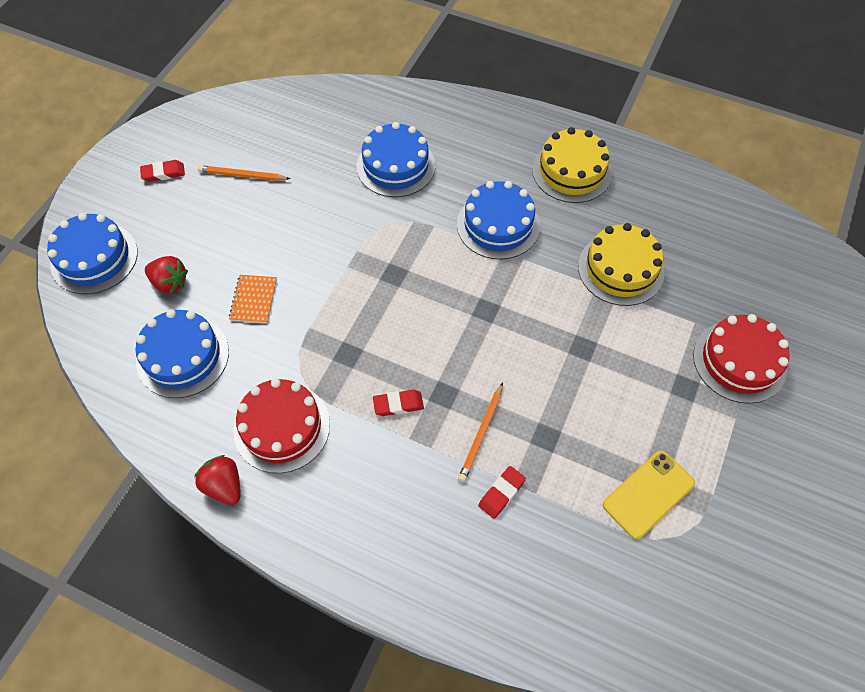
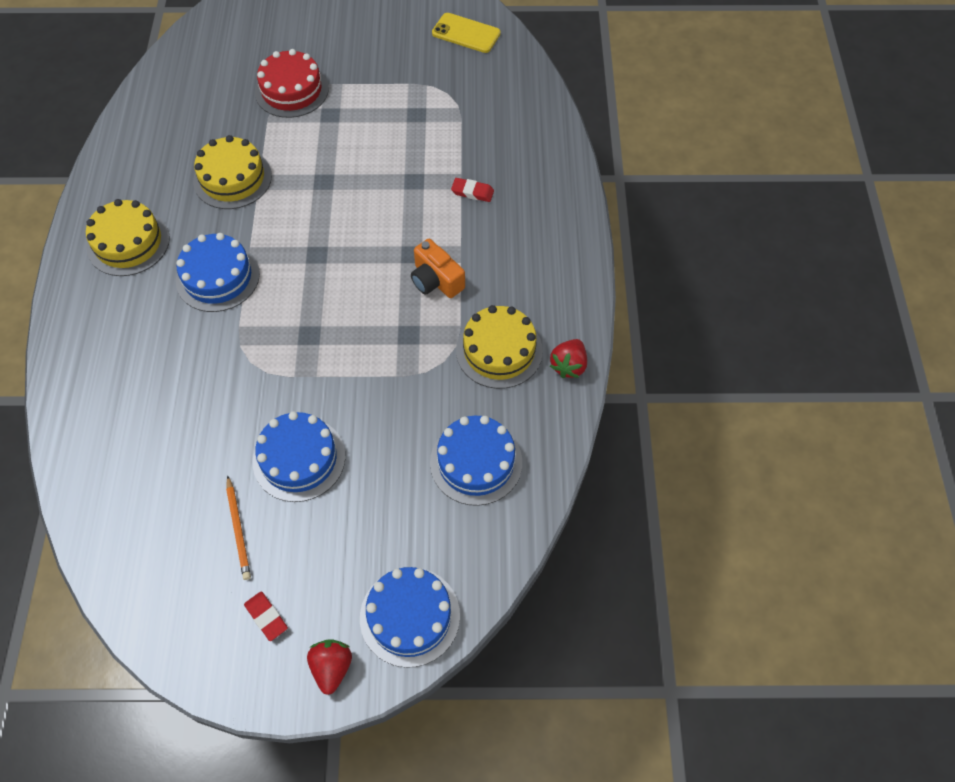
camera: 115 degrees left, 0 degrees up
red strawberry [145,256,188,294] -> red strawberry moved to [307,639,352,695]
orange notebook [229,275,277,323] -> none
red cake [234,378,330,473] -> yellow cake [456,305,543,389]
blue cake [357,122,436,197] -> blue cake moved to [253,411,345,502]
red eraser [373,390,424,416] -> orange camera [411,239,465,298]
orange pencil [458,383,503,482] -> none
yellow phone [603,451,695,539] -> yellow phone moved to [432,13,501,53]

